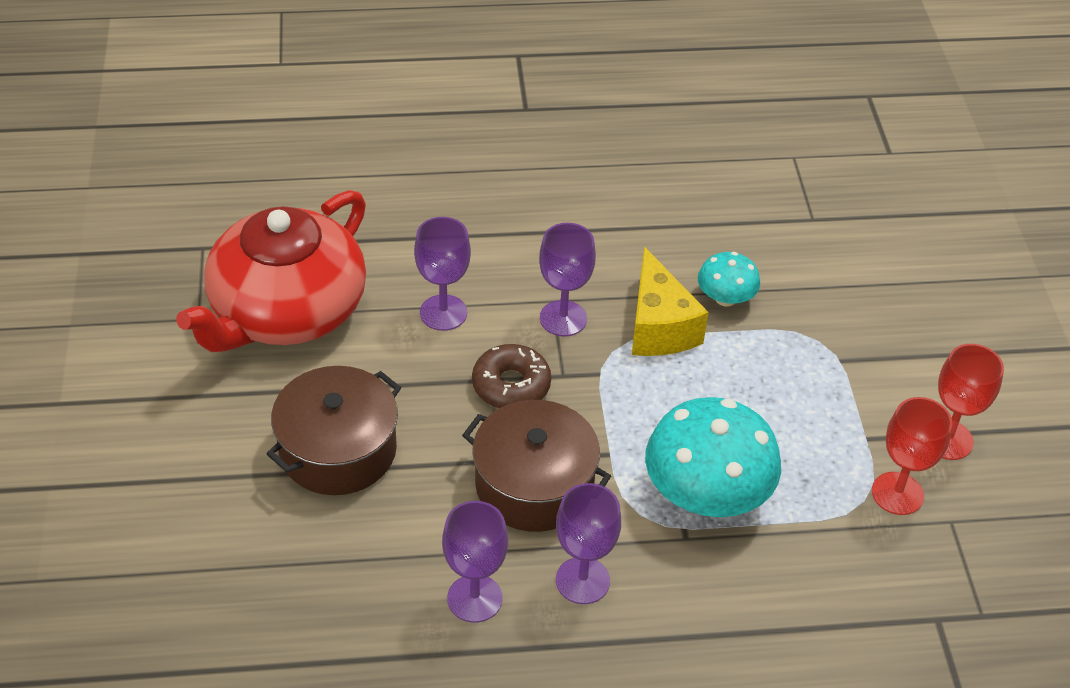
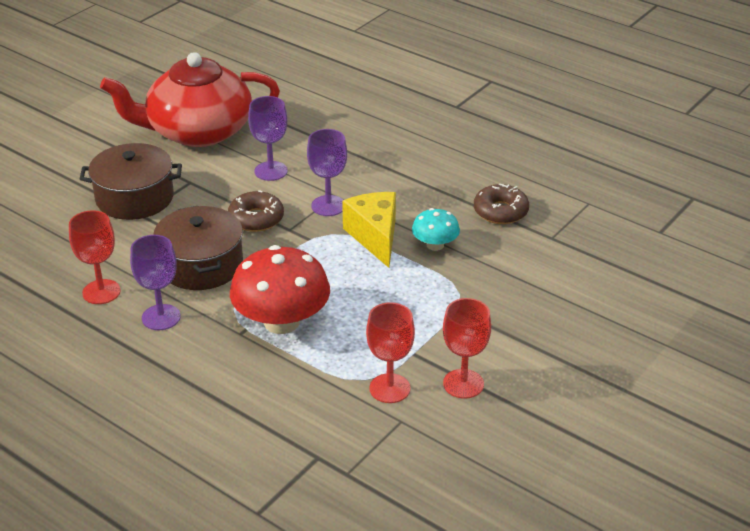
camera: 45 degrees right, 10 degrees down
purple goblet [442,501,508,623] -> red goblet [69,210,121,304]
yellow cheese [632,247,709,356] -> yellow cheese turned 135 degrees clockwise [342,192,396,268]
turquoise mushroom [645,397,781,517] -> red mushroom [230,245,330,334]
none -> brown donut [474,184,529,224]

